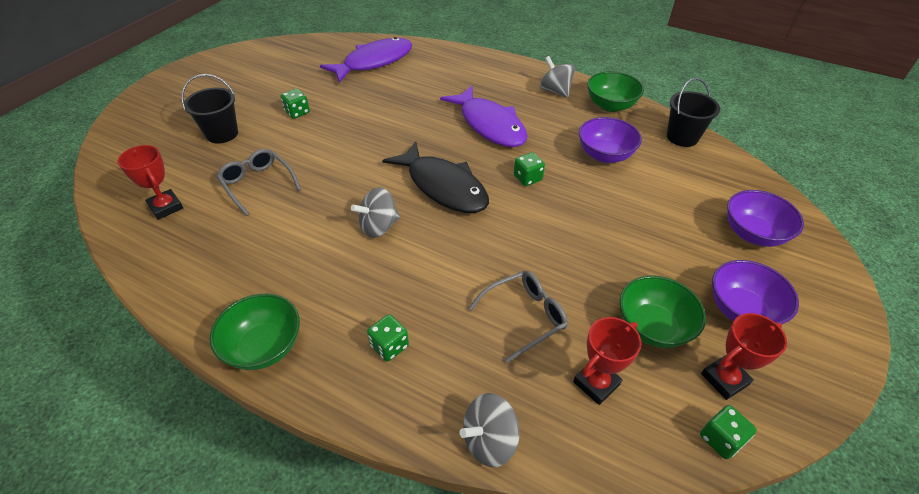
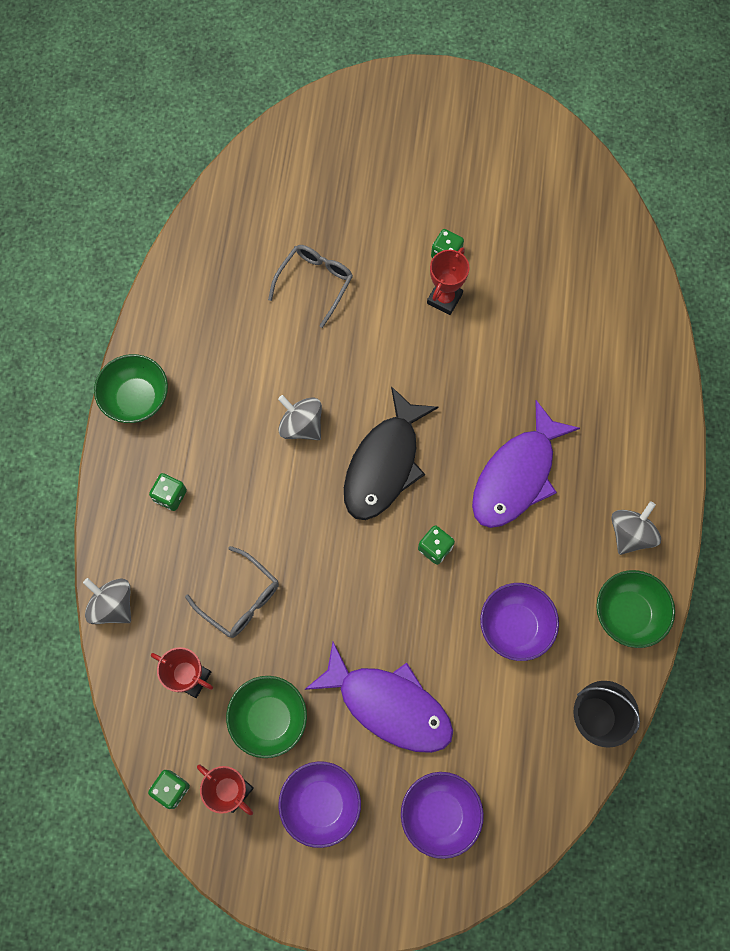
camera: 70 degrees right, 25 degrees up
red trophy [117,145,183,220] -> red trophy moved to [427,247,469,315]
black bucket [181,74,238,144] -> none
purple fish [320,37,412,83] -> purple fish moved to [304,642,453,753]

